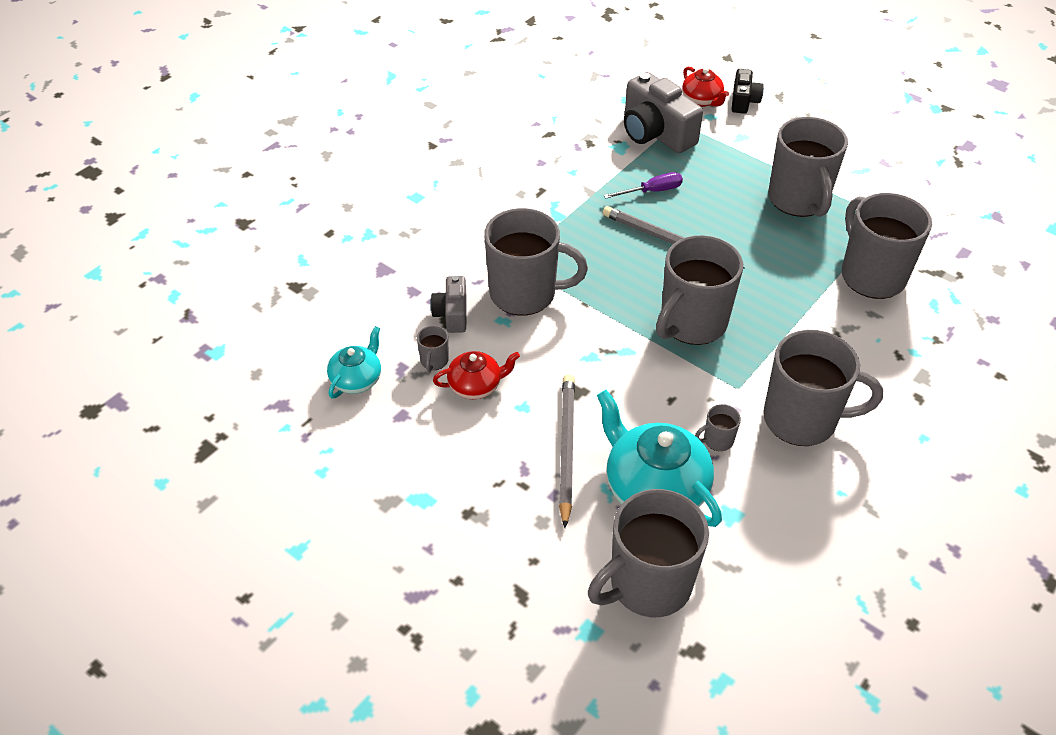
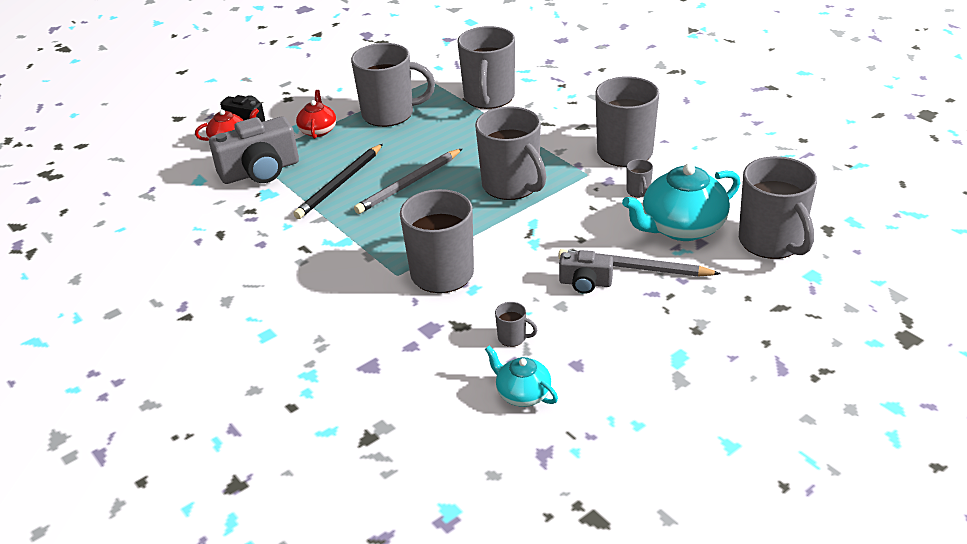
camera: 75 degrees left, 10 degrees down
grey camera [430,276,466,333] -> grey camera moved to [559,250,613,294]
red teapot [433,351,520,399] -> red teapot moved to [296,90,336,139]
purple screwdriver [604,172,683,199] -> black pencil [293,144,383,219]
grey mug [842,193,932,299] -> grey mug turned 75 degrees counterclockwise [458,26,515,109]

